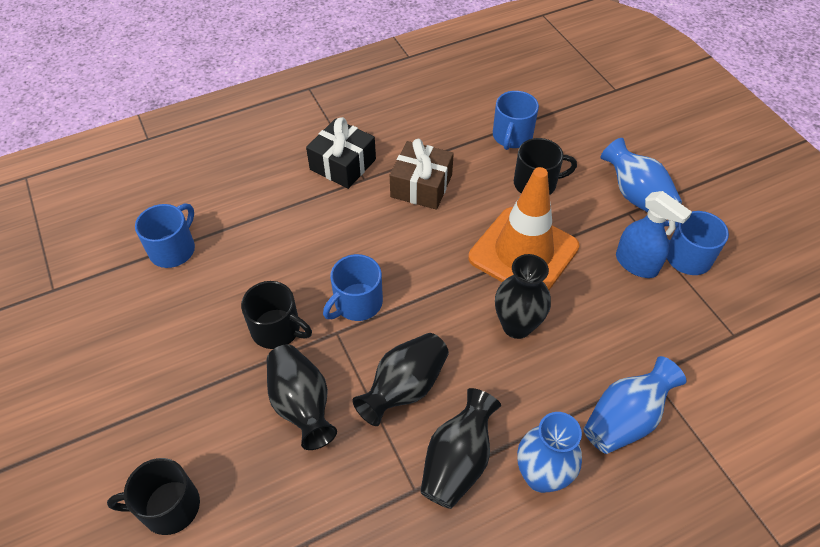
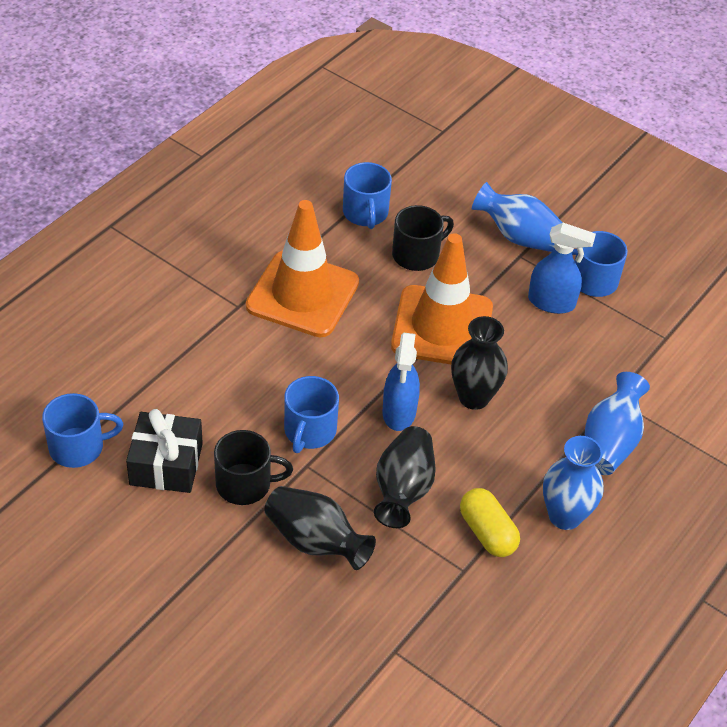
camera: 30 degrees left, 5 degrees down
black mug [107,458,200,535] -> none
blue mug [135,203,195,268] -> blue mug turned 75 degrees clockwise [42,393,123,468]
black gift [306,117,376,189] -> black gift moved to [126,409,203,493]
brown gift [390,139,454,210] -> orange traffic cone [246,200,359,337]
black vase [420,388,501,509] -> yellow capsule [460,488,520,557]
none -> blue spray bottle [382,333,420,431]

